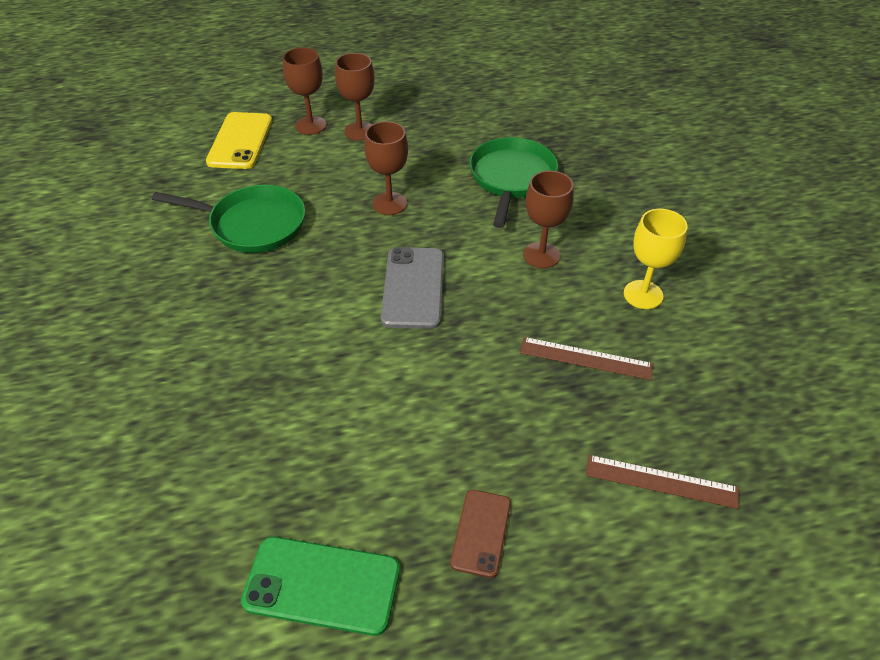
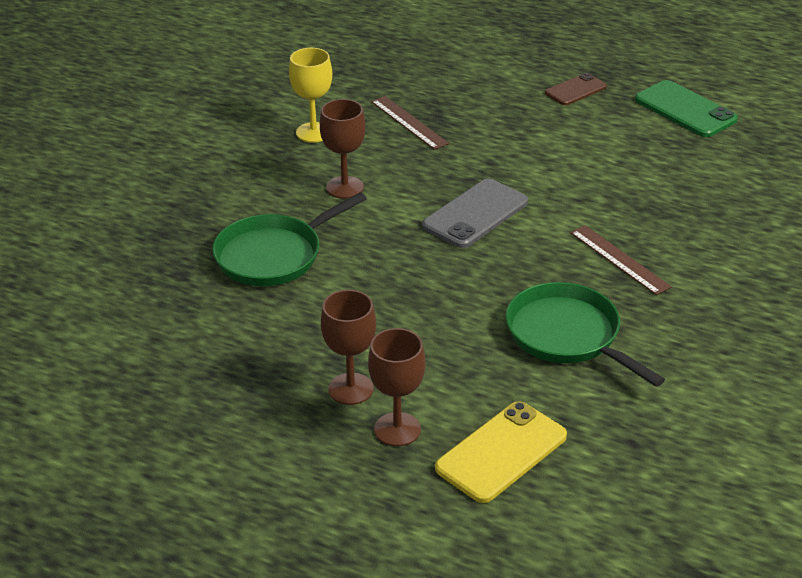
camera: 140 degrees left, 10 degrees down
brown goblet [364,121,408,215] -> none
brown ruler [586,455,739,509] -> brown ruler moved to [570,225,671,295]

